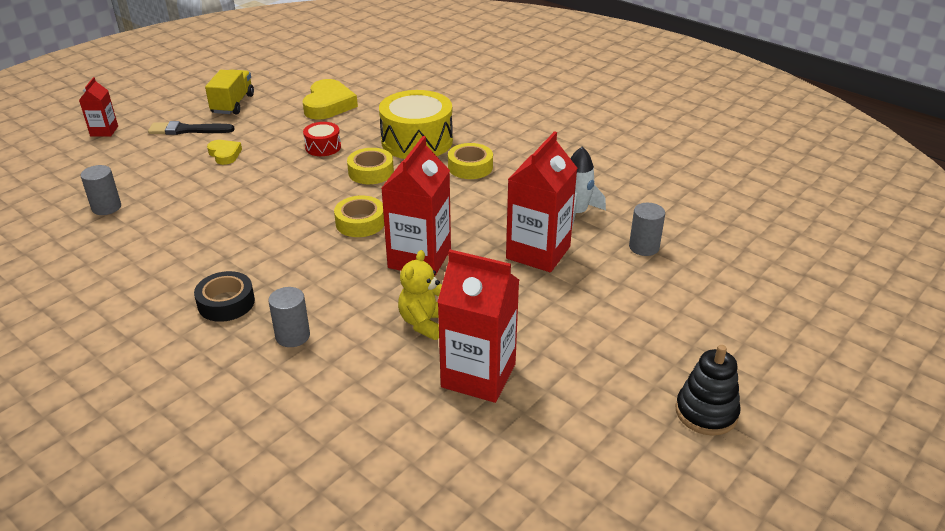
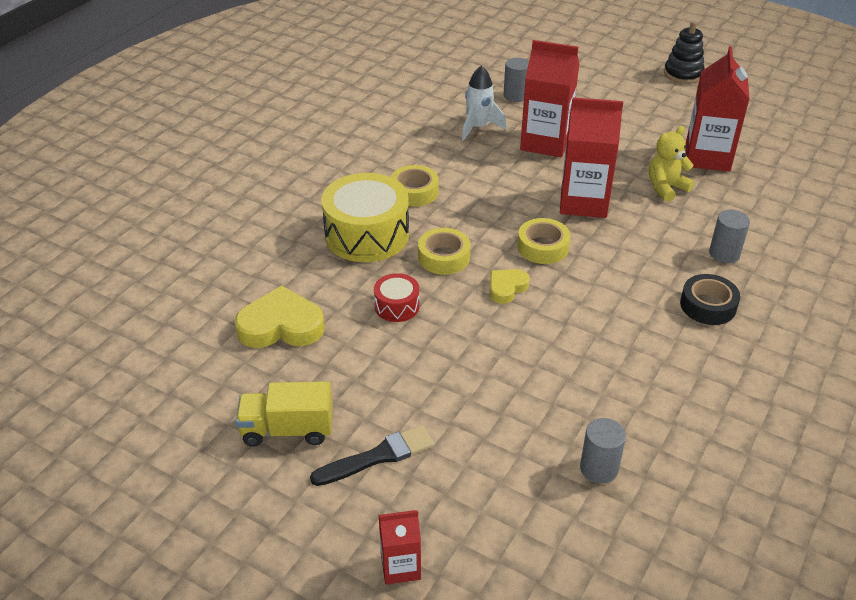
camera: 100 degrees left, 5 degrees up
black brush [148,121,235,135] -> black brush turned 105 degrees counterclockwise [310,425,434,486]
yellow heart [207,140,242,165] -> yellow heart moved to [490,269,530,304]
yellow teddy bear [398,250,442,340] -> yellow teddy bear turned 135 degrees clockwise [649,126,694,202]

